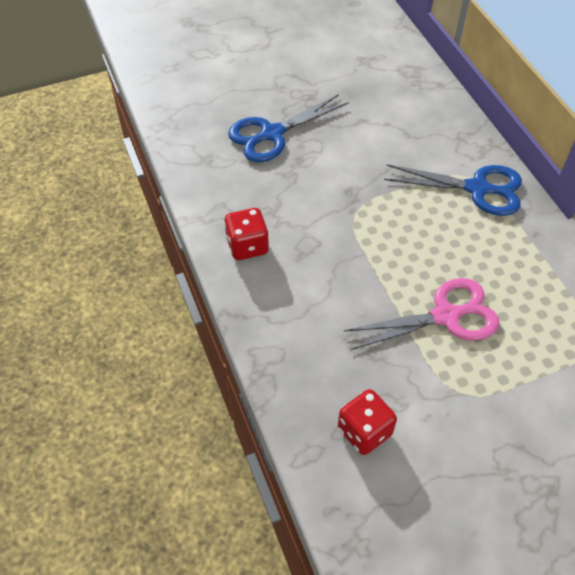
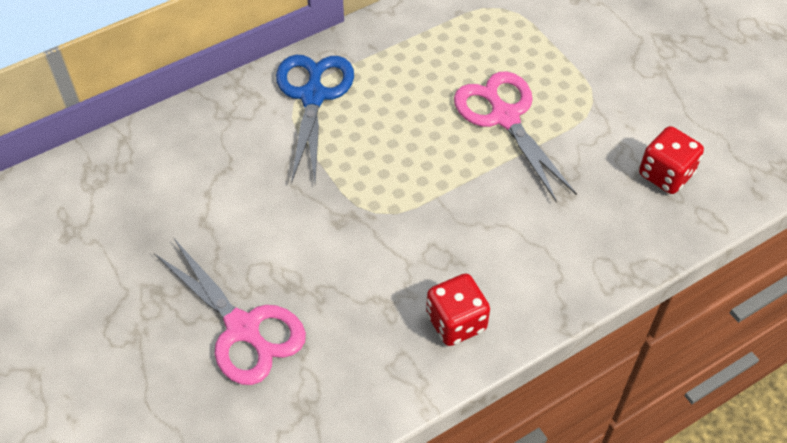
camera: 100 degrees left, 0 degrees up
blue scissors [228,94,349,162] -> pink scissors [154,239,306,385]

